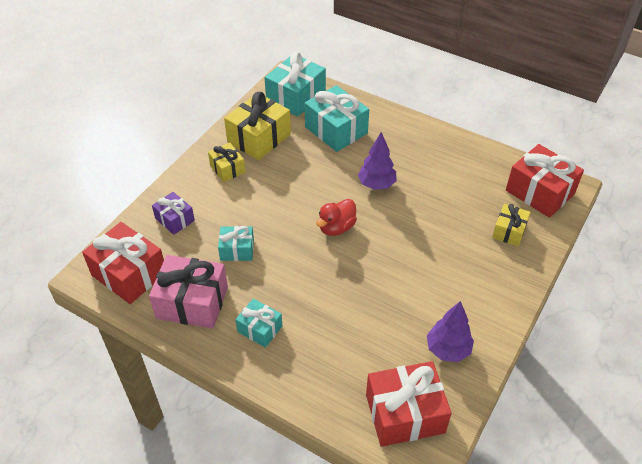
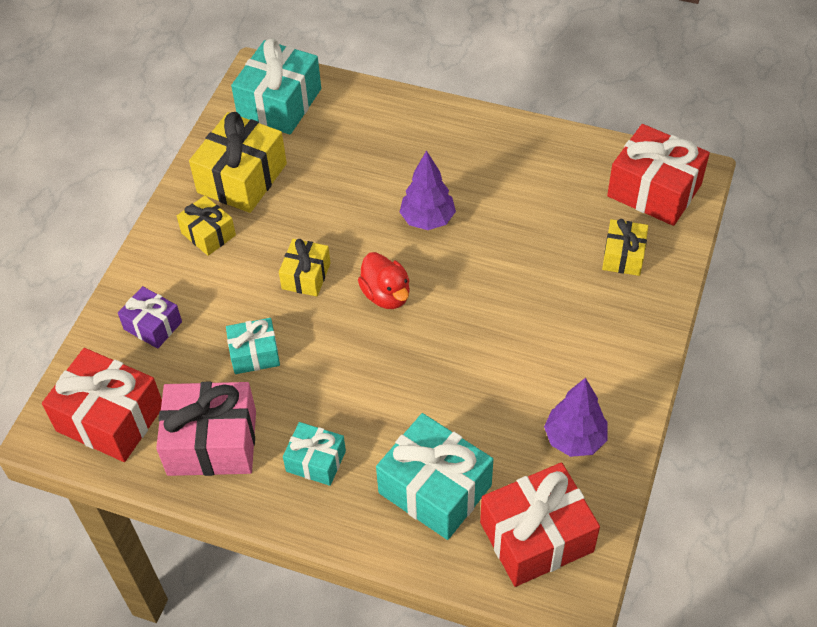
camera: 10 degrees left, 5 degrees up
turquoise gift [305,85,369,152] -> turquoise gift moved to [376,413,493,540]
red duck [316,199,357,236] -> red duck turned 60 degrees counterclockwise [358,252,410,309]
none -> yellow gift [279,239,330,297]

